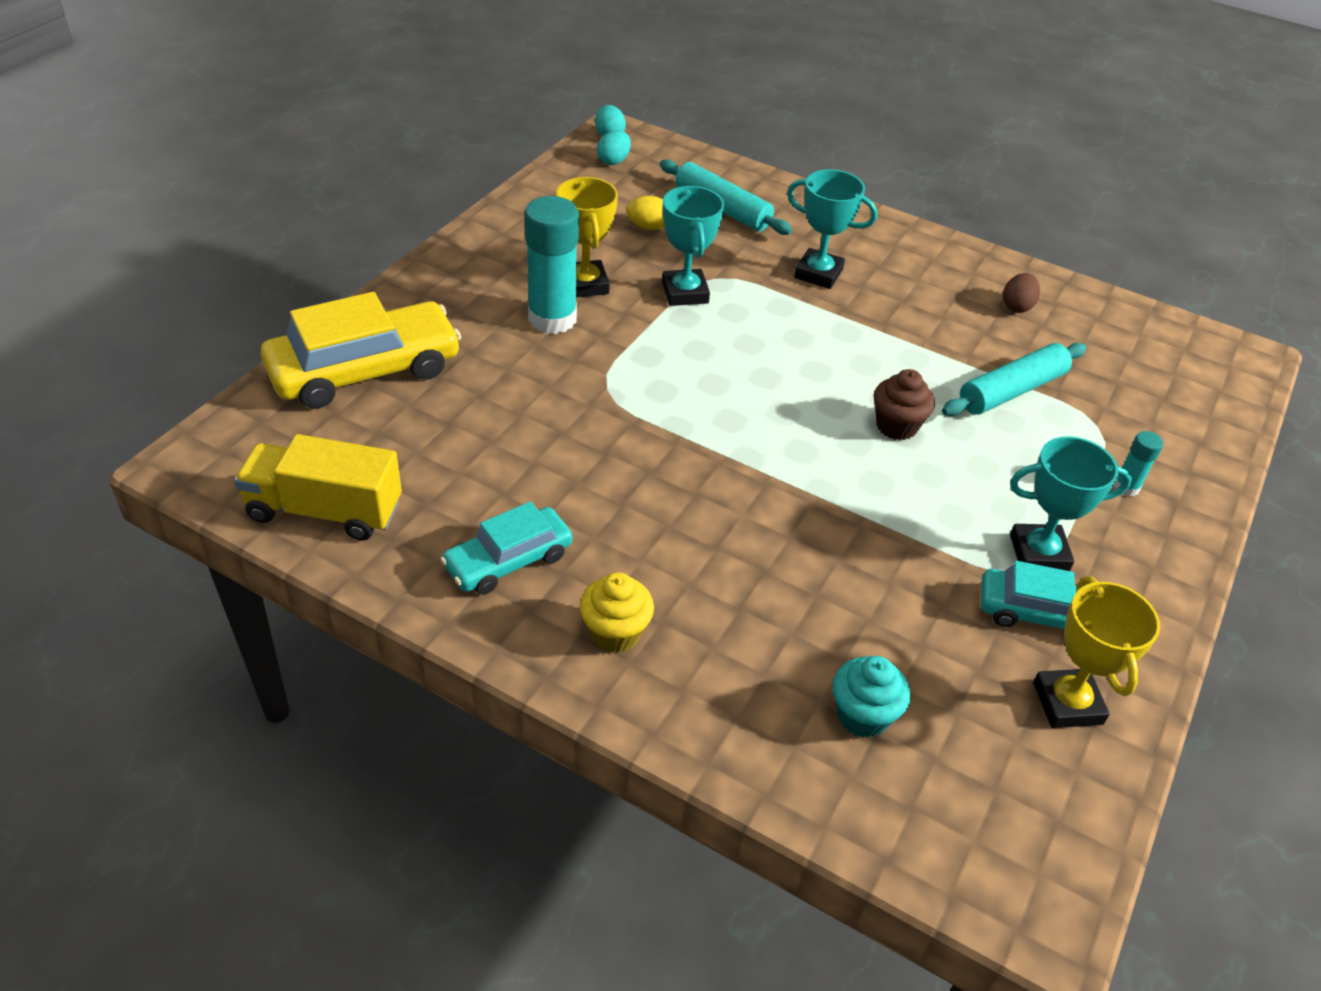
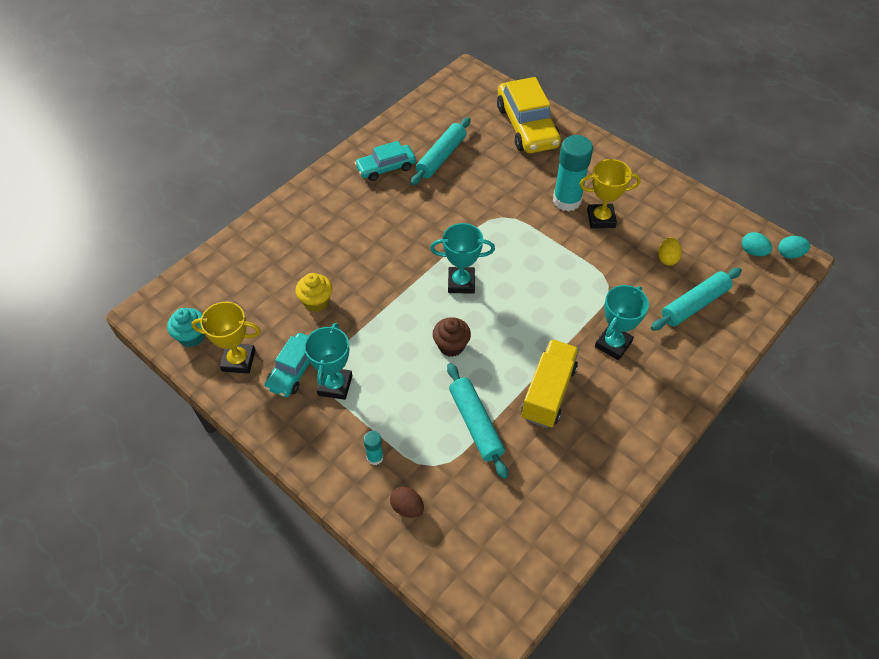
camera: 105 degrees right, 10 degrees up
yellow truck [234,434,402,541] -> yellow truck moved to [521,339,579,428]
turquoise car [440,501,572,595] -> turquoise car turned 90 degrees counterclockwise [355,141,416,181]
yellow cupcake [580,572,654,653] -> yellow cupcake moved to [295,273,332,312]
turquoise trophy [662,186,724,306] -> turquoise trophy moved to [430,223,495,293]
turquoise cupcake [833,656,910,738] -> turquoise cupcake moved to [167,308,205,347]
brown egg [1003,273,1040,313] -> brown egg moved to [390,486,424,518]
none -> turquoise rolling pin [411,117,471,185]

